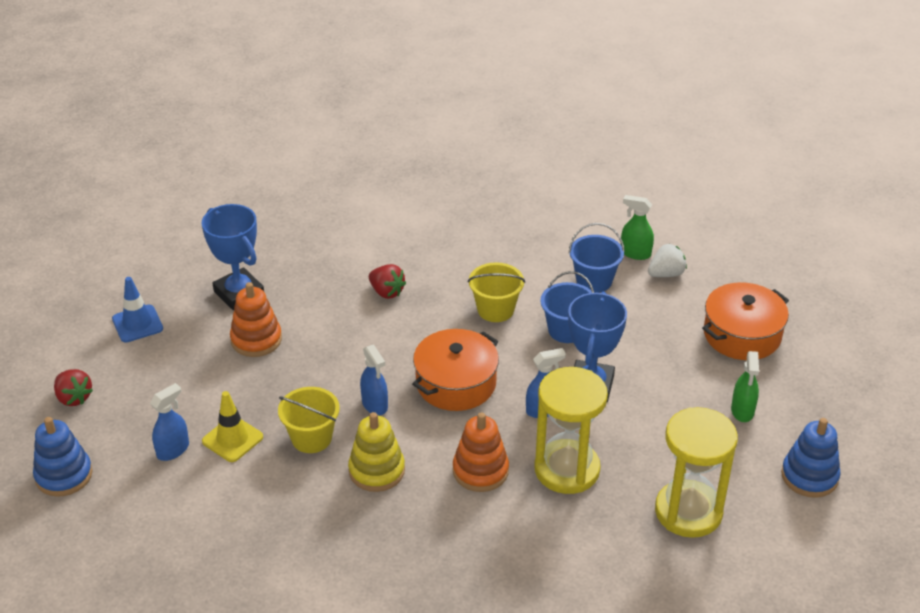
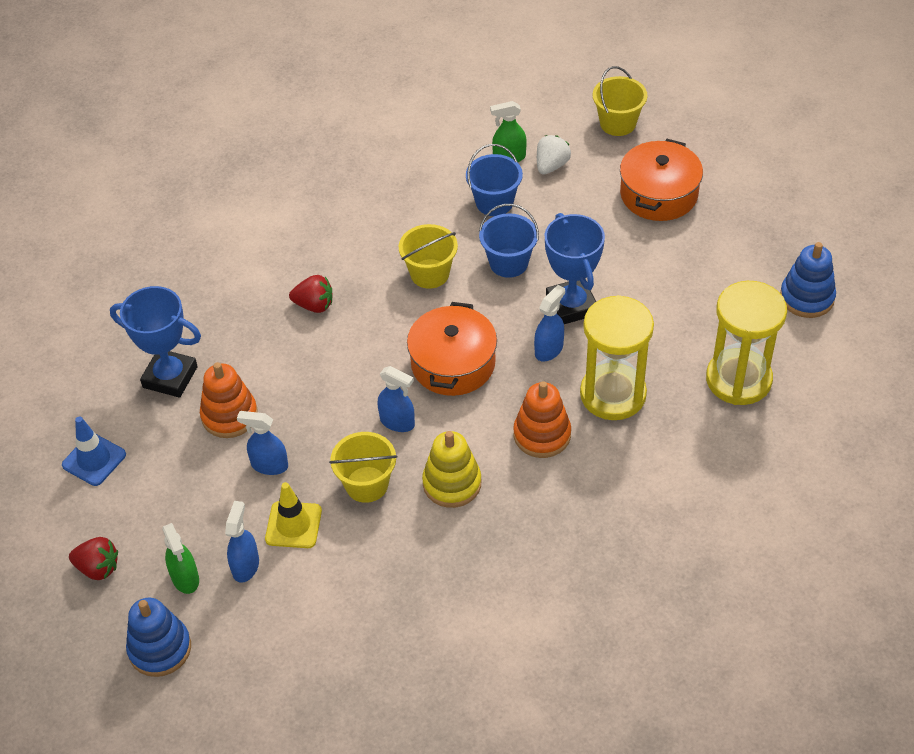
camera: 30 degrees left, 10 degrees up
green spray bottle [731,351,759,422] -> green spray bottle moved to [162,523,199,594]
none -> blue spray bottle [237,411,288,475]
none -> yellow bucket [593,66,647,136]

